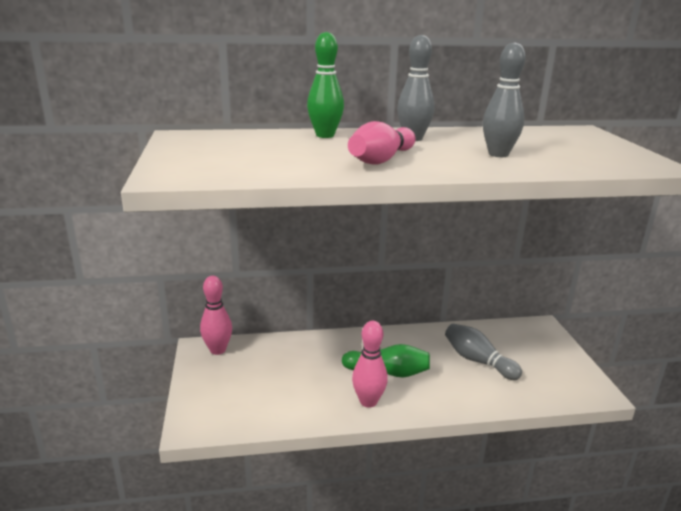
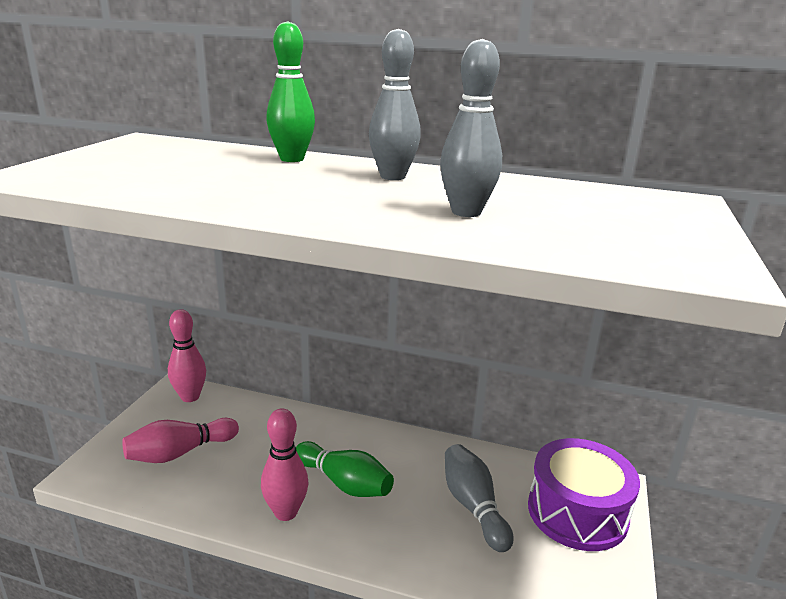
camera: 25 degrees right, 0 degrees up
pink bowling pin [348,121,416,165] -> pink bowling pin moved to [122,418,239,463]
none -> purple drum [528,438,640,551]

